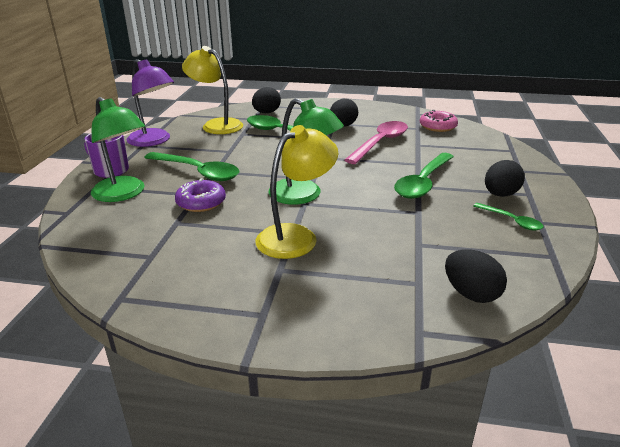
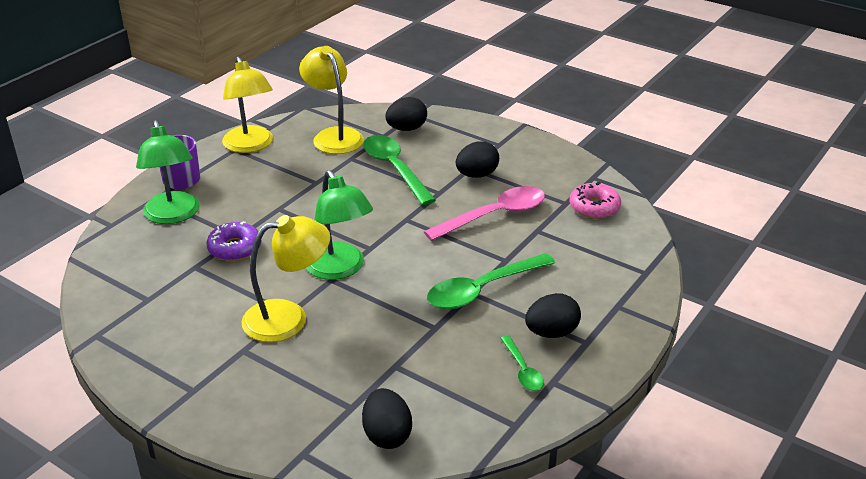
camera: 25 degrees right, 5 degrees up
purple lamp [126,59,174,147] -> yellow lamp [222,57,273,153]
green spoon [144,152,239,181] -> none

